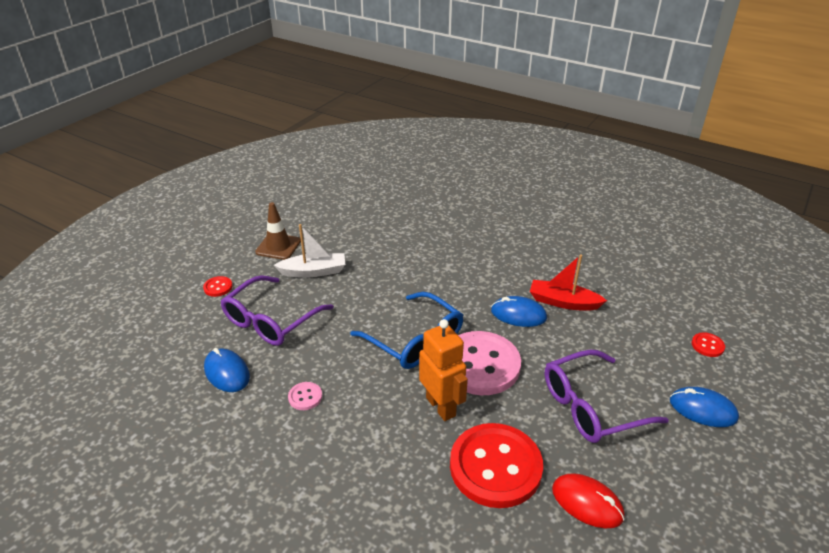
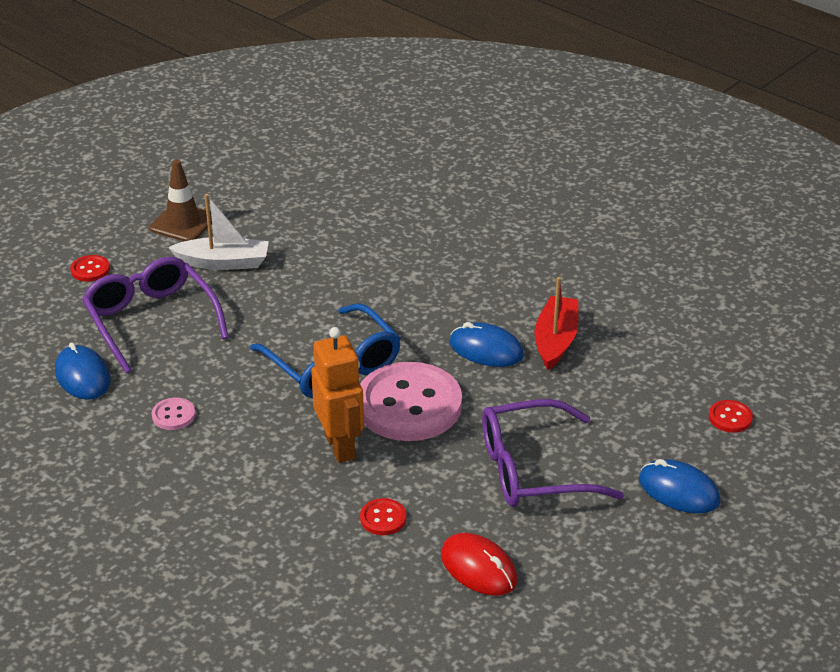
camera: 10 degrees right, 0 degrees up
purple glasses [221,275,334,346] -> purple glasses turned 105 degrees clockwise [82,257,229,373]
red button [450,423,543,508] -> red button [360,498,406,535], size x0.41
red boat [530,254,607,311] -> red boat turned 75 degrees clockwise [534,277,578,370]

